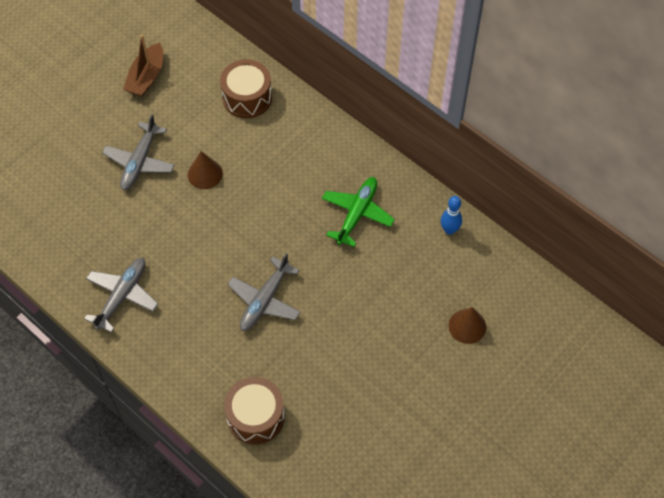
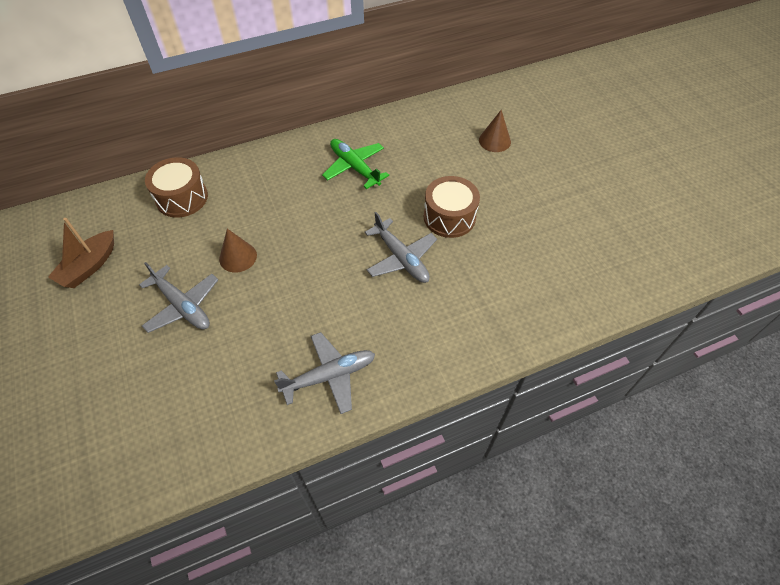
camera: 65 degrees left, 5 degrees down
grey plane [84,258,158,333] -> grey plane turned 105 degrees clockwise [274,332,375,414]
brown boat [123,35,163,97] -> brown boat turned 75 degrees clockwise [48,218,114,288]
brown drum [224,377,285,445] -> brown drum moved to [424,176,480,238]
blue bowling pin [441,196,462,235] -> none

